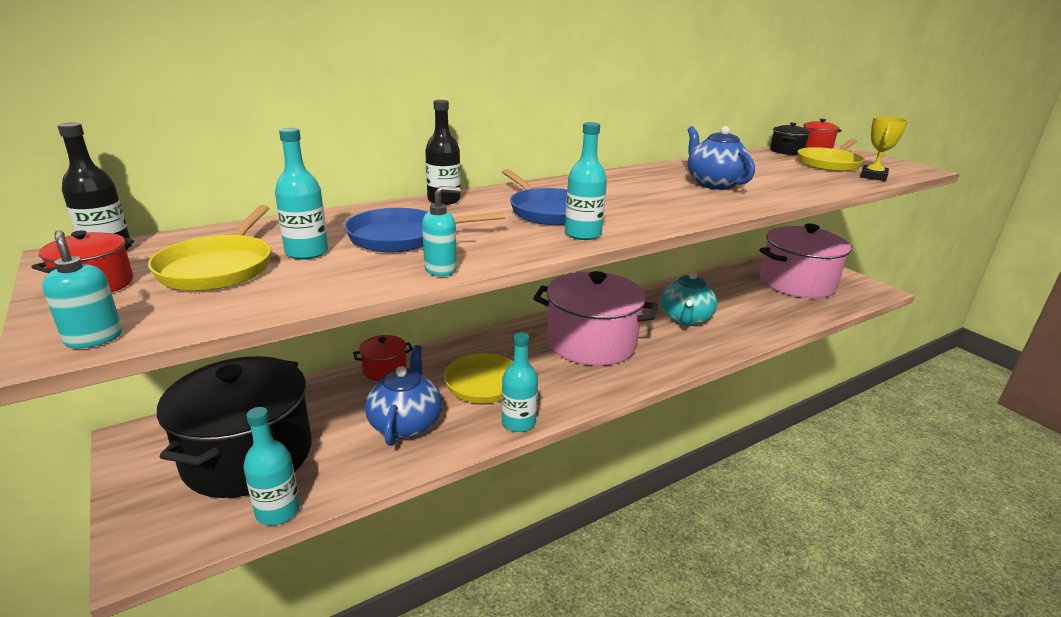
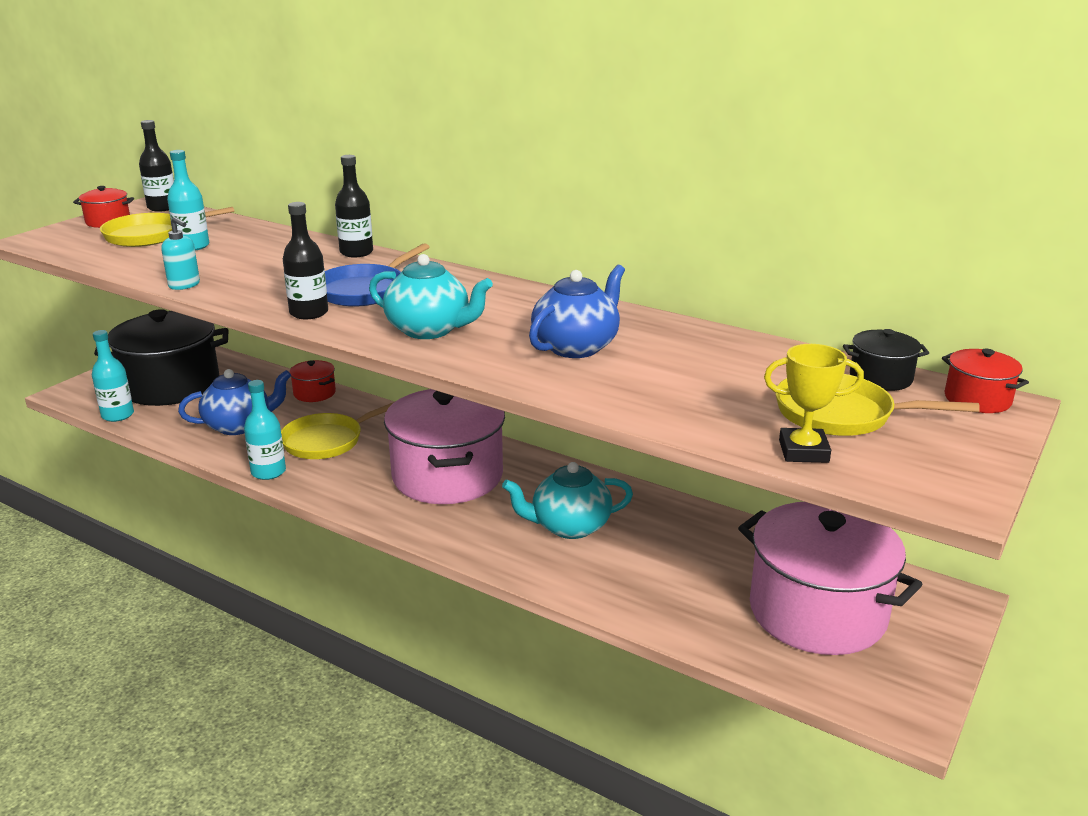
camera: 65 degrees right, 0 degrees up
turquoise soap dispenser [42,230,122,349] -> none
blue pan [344,208,505,252] -> none
yellow pan [444,332,538,403] -> yellow pan turned 45 degrees counterclockwise [281,401,396,459]
turquoise bottle [565,122,607,240] -> black bottle [283,202,328,319]
none -> turquoise teapot [369,254,493,339]

